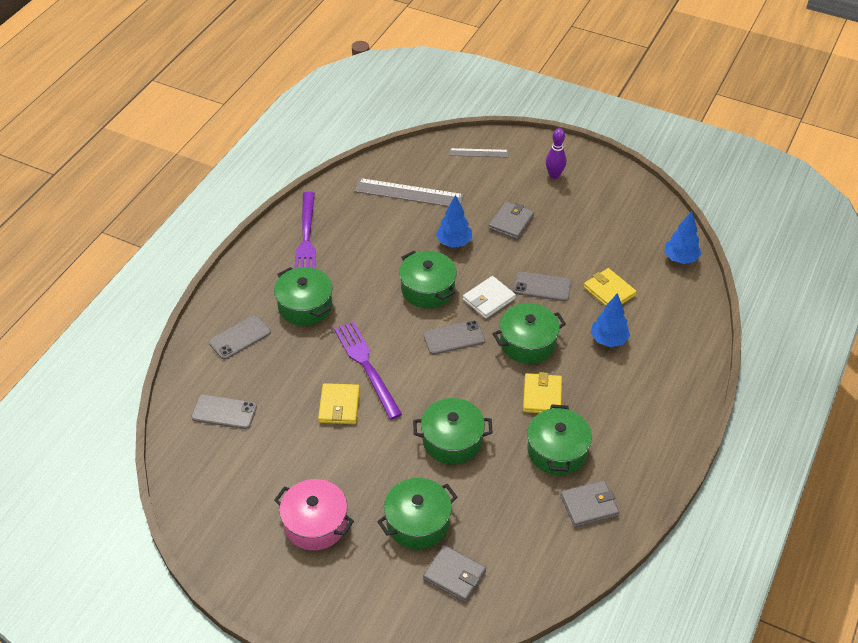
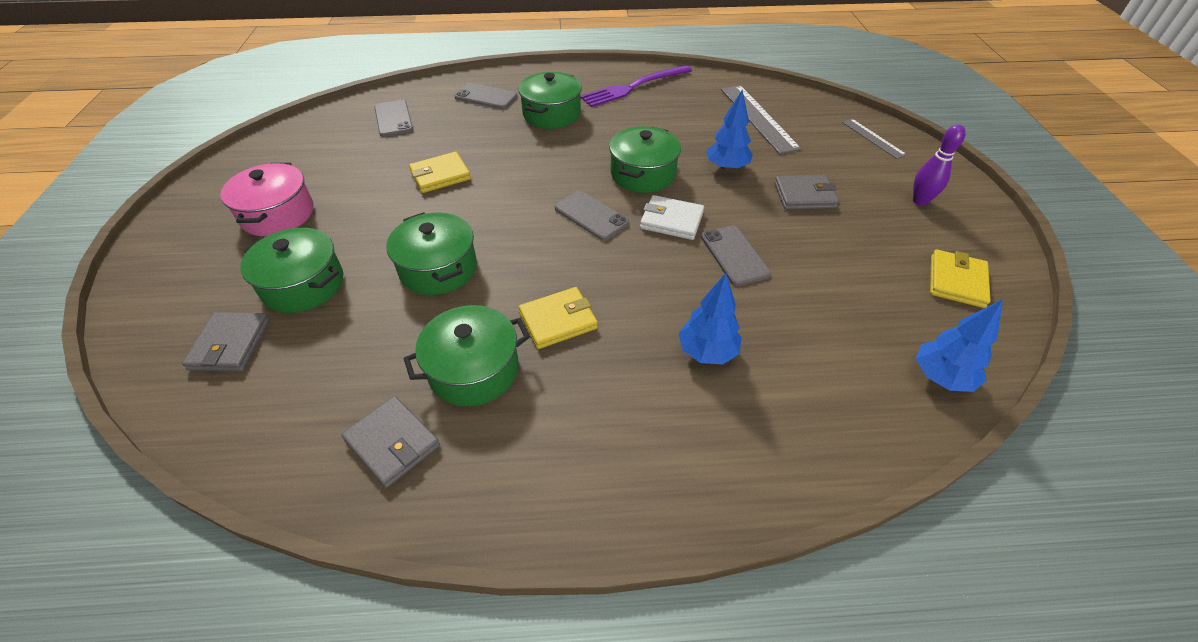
camera: 60 degrees right, 0 degrees up
purple fork [334,321,402,419] -> none
green pot [493,303,566,364] -> none
yellow wallet [584,268,637,306] -> yellow wallet moved to [930,249,991,308]

